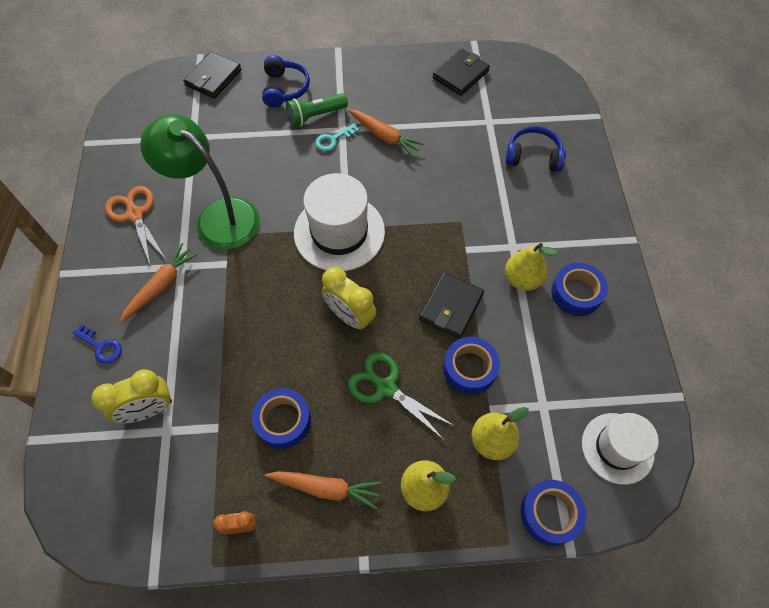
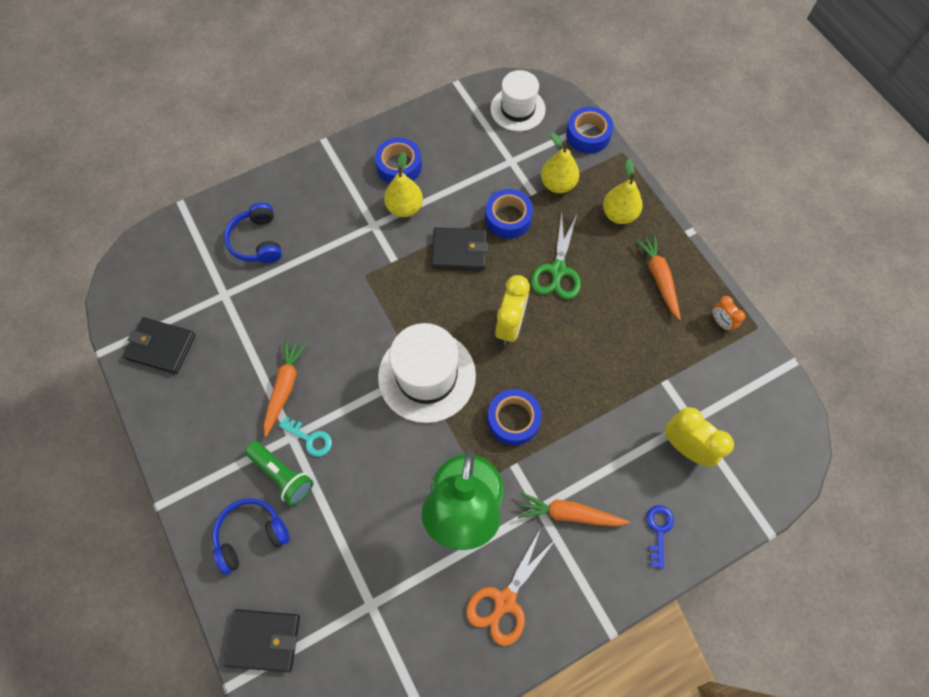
camera: 115 degrees left, 5 degrees up
blue tape [252,388,311,449] -> blue tape moved to [487,389,542,445]

